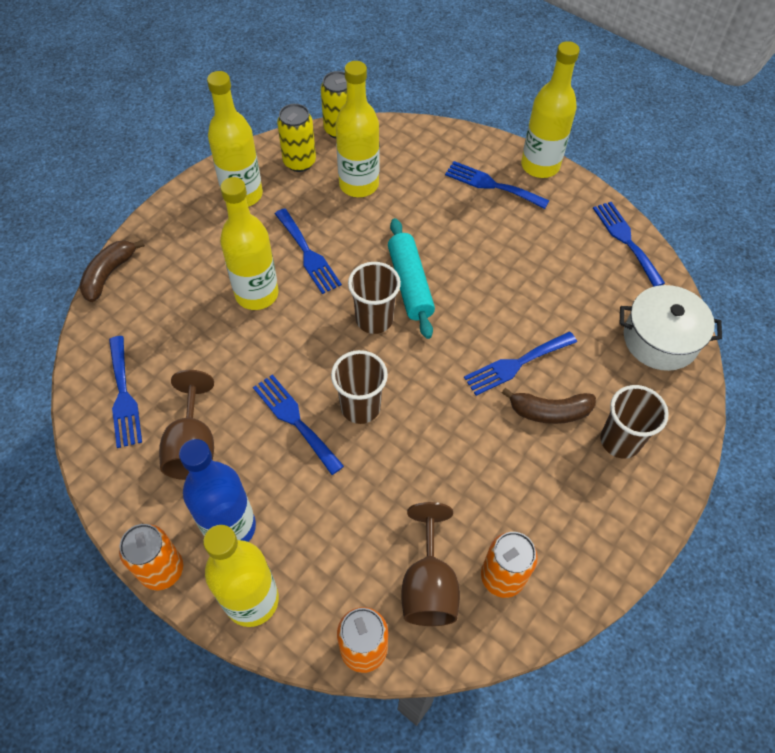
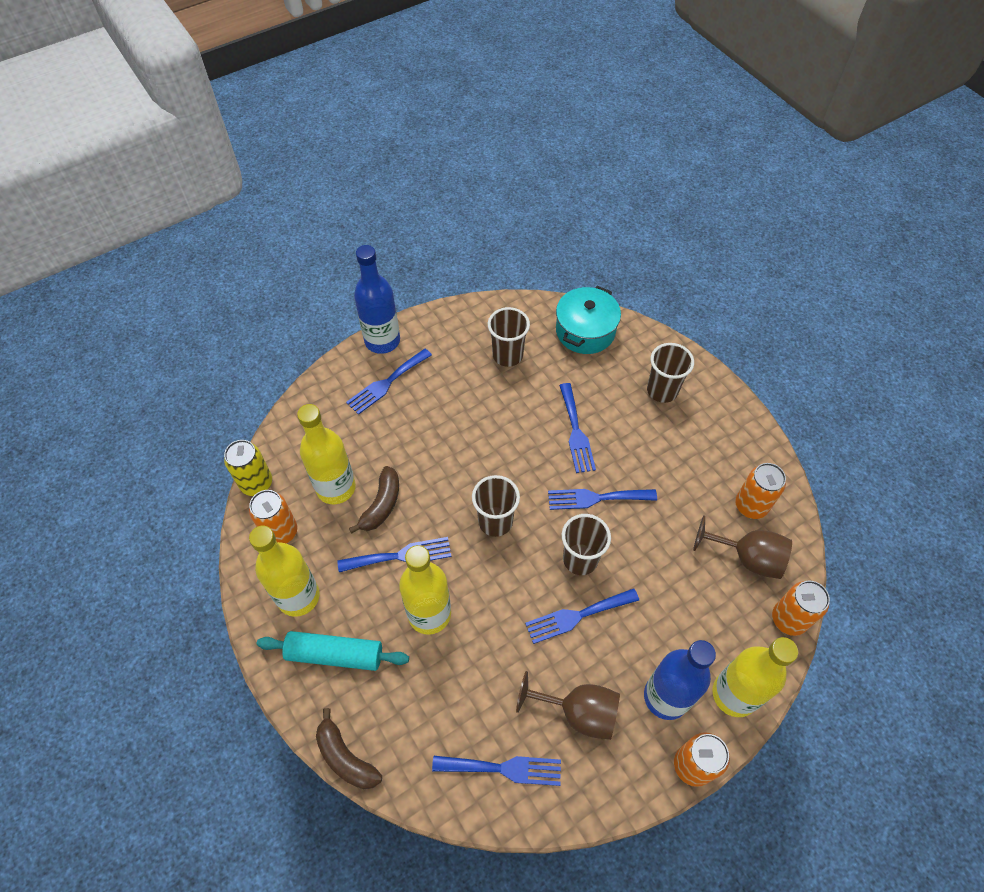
camera: 70 degrees left, 0 degrees up
yellow can [277,104,316,172] -> orange can [249,490,297,544]
turquoise rolling pin [388,218,435,339] -> turquoise rolling pin moved to [257,631,409,671]
brown banana [502,388,596,424] -> brown banana moved to [349,466,399,533]
yellow bottle [521,41,580,178] -> blue bottle [354,245,400,354]
blue fork [593,202,665,287] -> blue fork moved to [548,489,657,510]
white pot [620,285,722,371] -> turquoise pot [556,286,621,354]
none -> brown cup [488,307,530,367]

